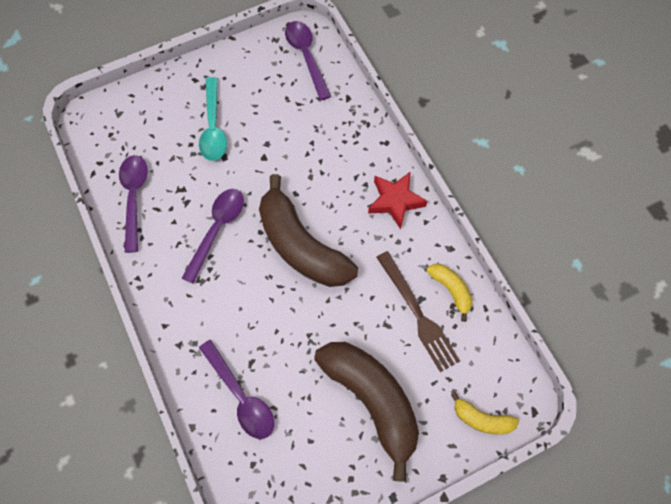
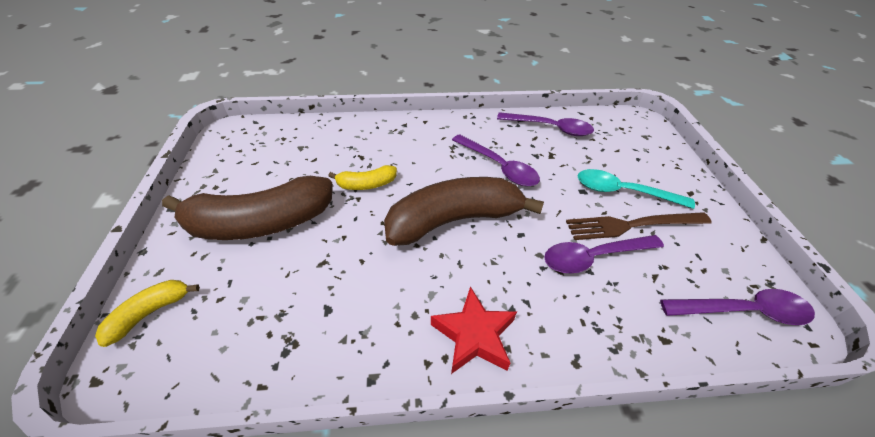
camera: 110 degrees right, 20 degrees down
purple spoon [199,340,274,439] -> purple spoon moved to [544,235,664,274]
brown fork [376,251,460,372] -> brown fork moved to [566,212,712,240]
yellow banana [427,264,473,322] -> yellow banana moved to [328,165,397,190]

